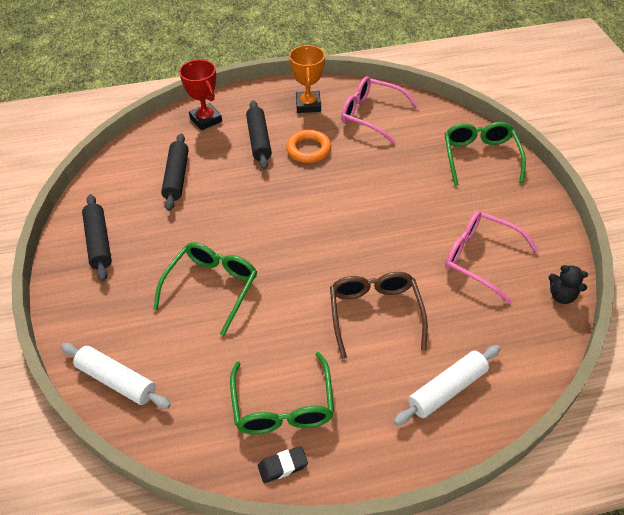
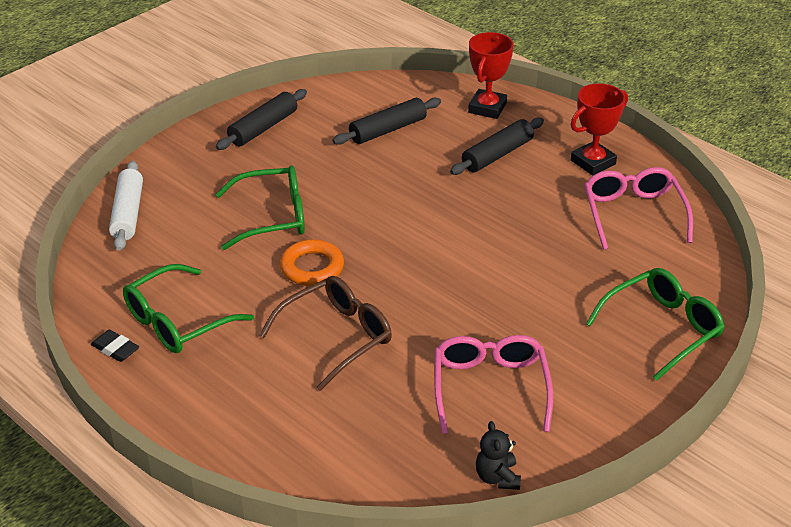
camera: 55 degrees right, 10 degrees down
orange ring [286,130,331,163] -> orange ring moved to [280,239,344,286]
orange trophy [289,45,325,113] -> red trophy [571,83,628,176]
white rolling pin [394,345,501,425] -> none

